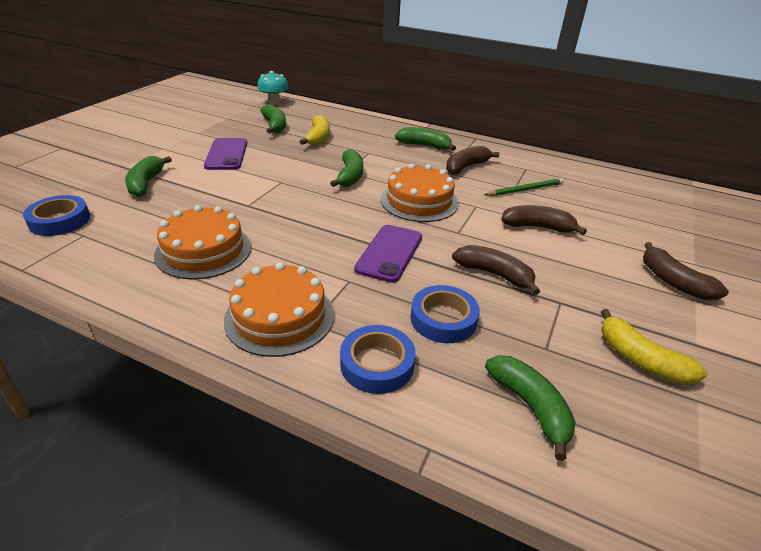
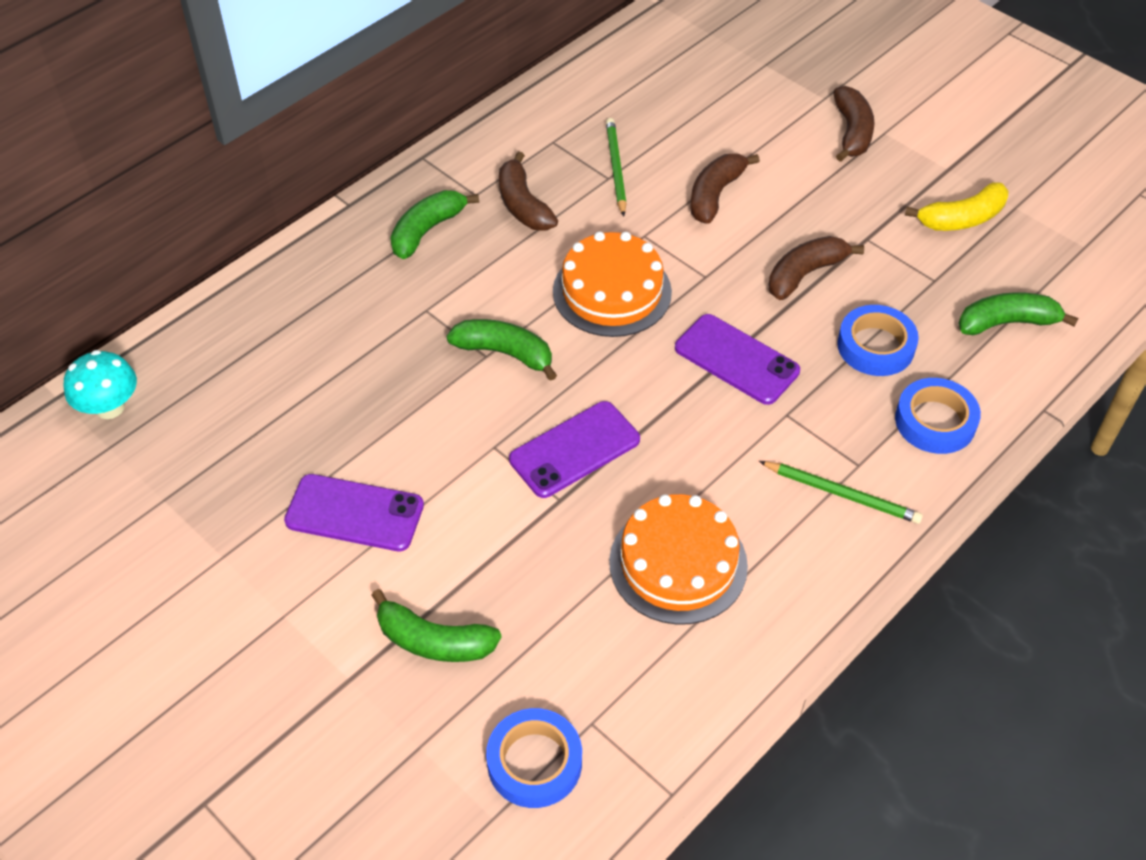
camera: 70 degrees left, 15 degrees up
orange cake [224,262,334,357] -> green pencil [759,461,923,524]
green banana [260,104,286,133] -> none
yellow banana [299,115,330,146] -> none
brown banana [643,242,729,300] -> brown banana turned 75 degrees counterclockwise [833,86,874,162]
none -> purple phone [509,401,640,498]

